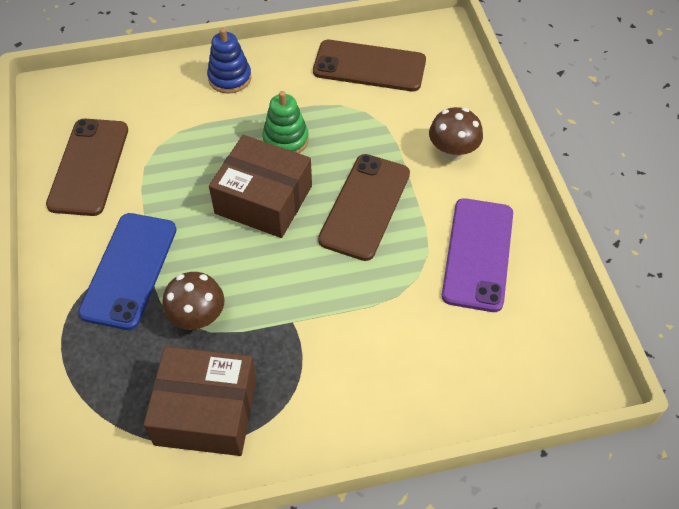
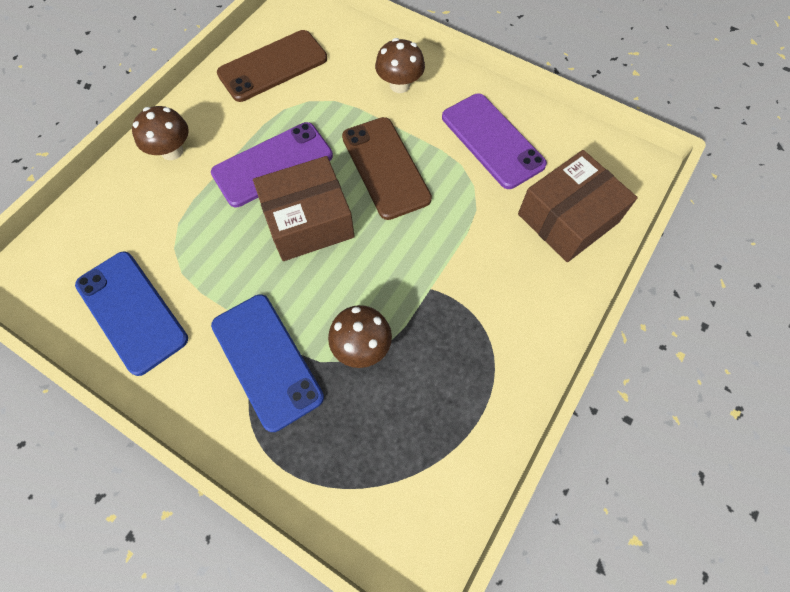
camera: 45 degrees left, 10 degrees up
brown phone [46,119,128,216] -> blue phone [75,251,188,376]
brown box [143,346,257,456] -> brown box moved to [518,150,638,262]
blue stacking toy [207,28,252,94] -> brown mushroom [132,106,189,160]
green stacking toy [262,91,309,153] -> purple phone [211,122,333,207]

